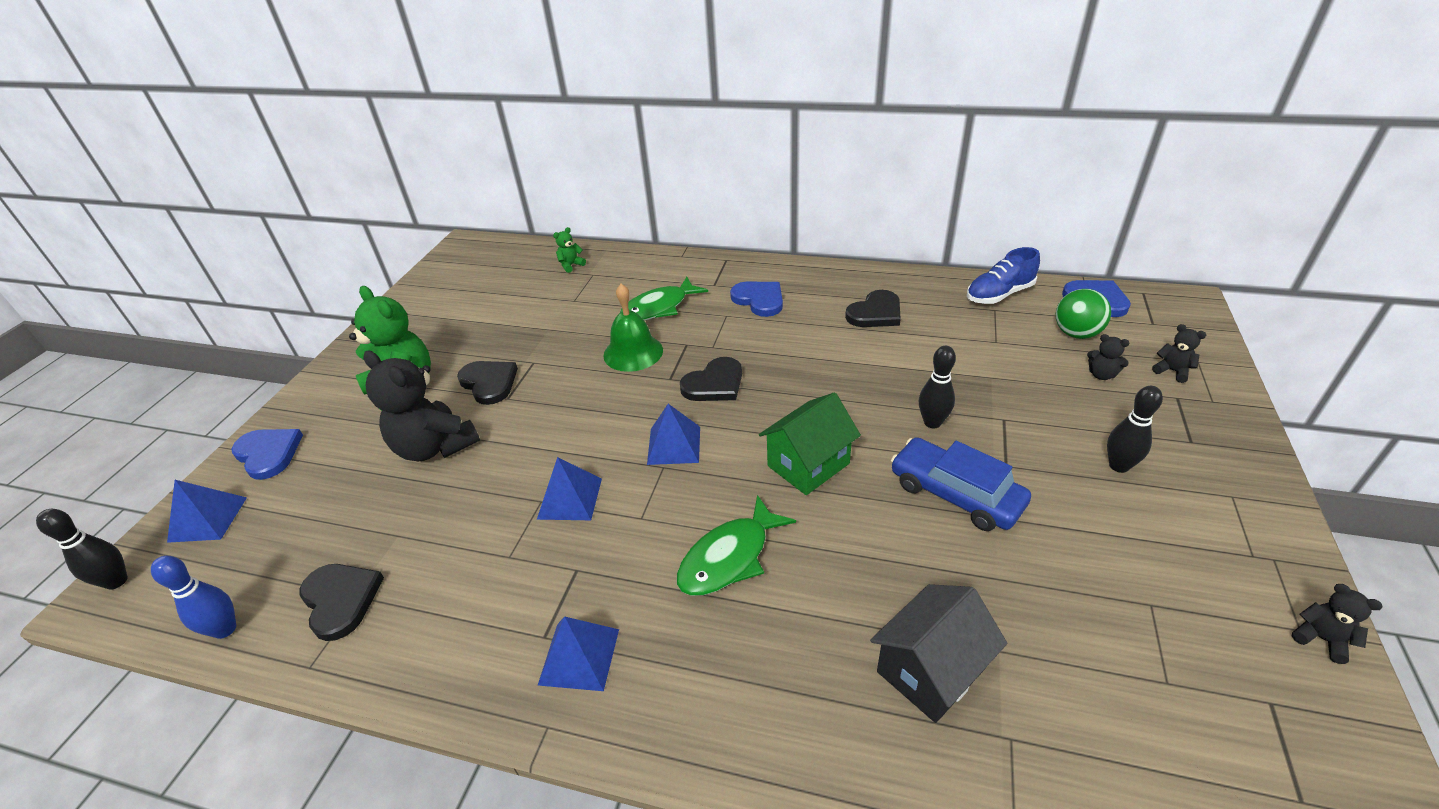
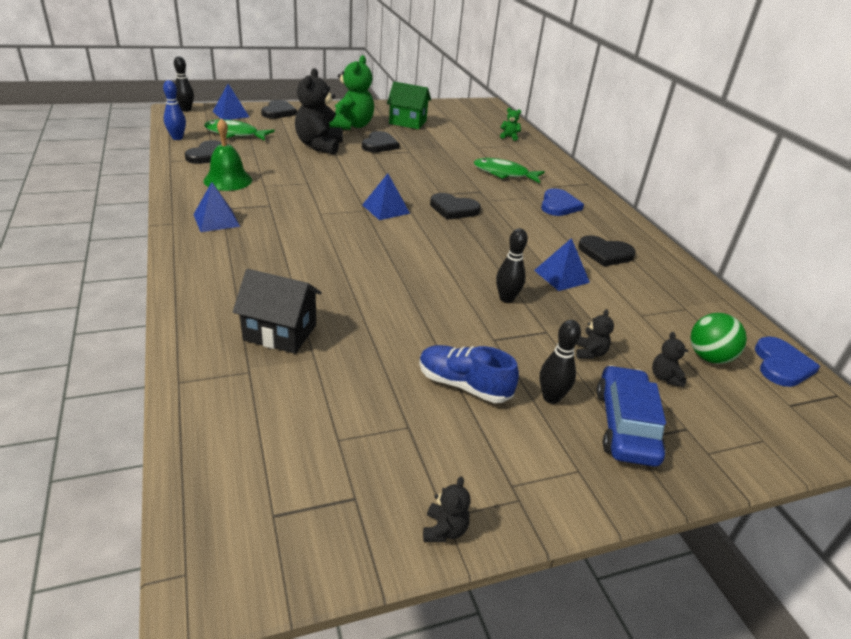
camera: 50 degrees right, 5 degrees down
blue heart [231,429,303,480] -> black heart [261,100,297,119]
blue pyramid [537,457,602,520] -> blue pyramid moved to [534,238,590,291]
green bell [603,284,663,372] -> green bell moved to [203,118,252,191]
green fish [677,495,796,596] -> green fish moved to [204,120,275,141]
green house [759,392,861,495] -> green house moved to [387,82,431,129]
blue car [891,437,1031,531] -> blue car moved to [596,365,666,467]
blue shoe [967,247,1040,304] -> blue shoe moved to [419,345,519,403]
black teddy bear [1152,324,1206,383] -> black teddy bear moved to [576,309,614,359]

